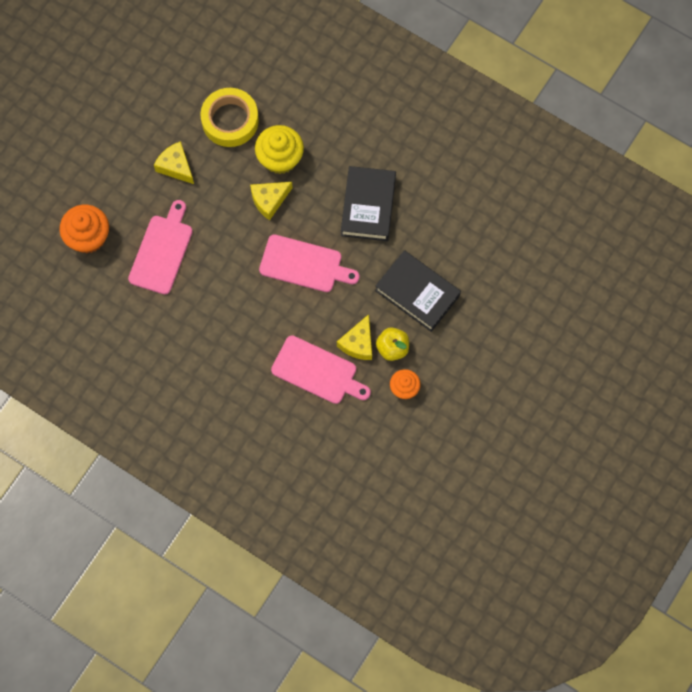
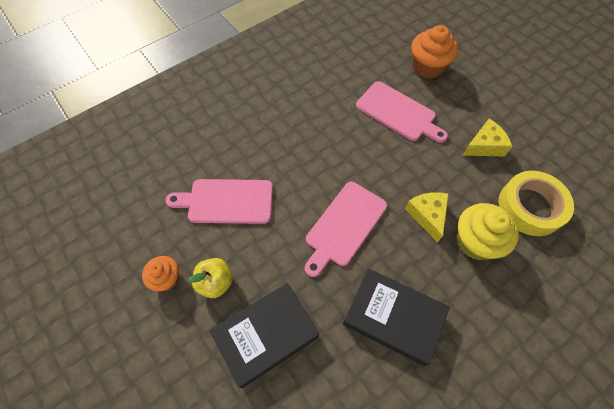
camera: 110 degrees right, 10 degrees down
pink cutting board [271,335,371,404] -> pink cutting board turned 45 degrees clockwise [166,179,273,224]
yellow cheese [337,314,372,360] -> none

